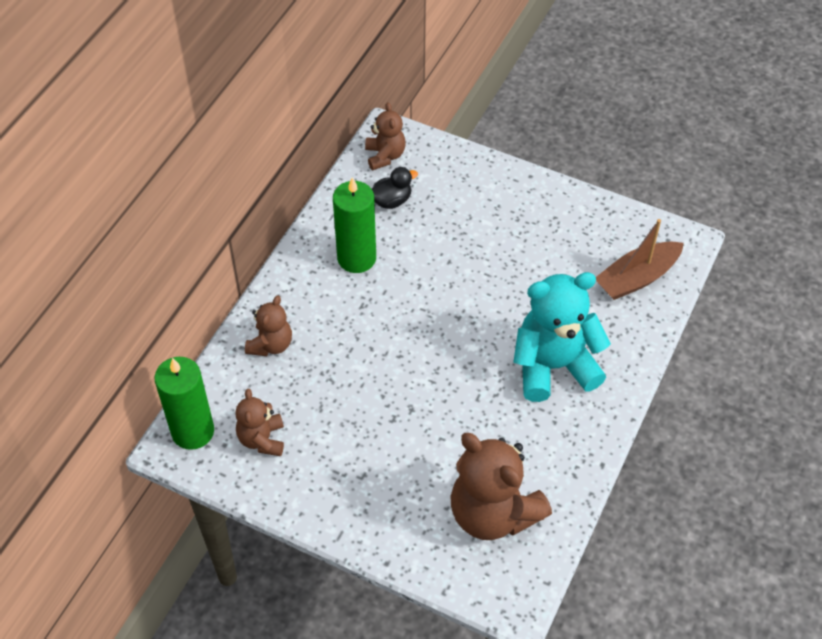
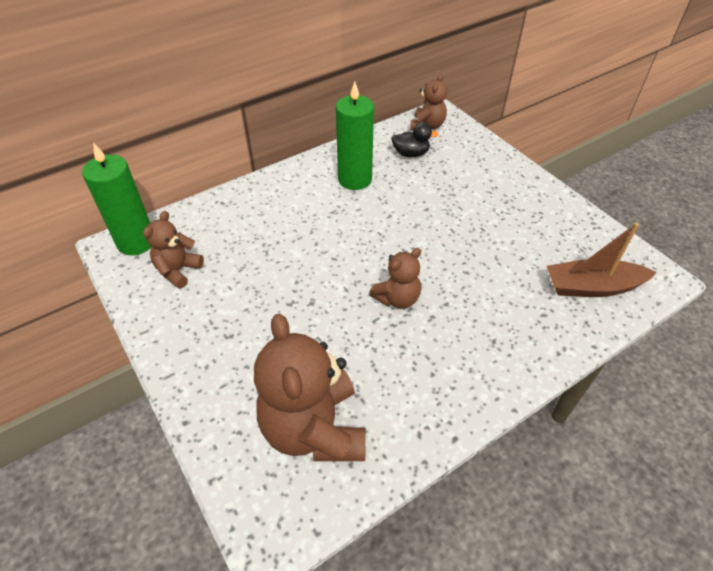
camera: 30 degrees right, 5 degrees down
brown teddy bear [245,296,292,356] -> brown teddy bear moved to [369,248,421,309]
turquoise teddy bear [513,272,611,402] -> none

